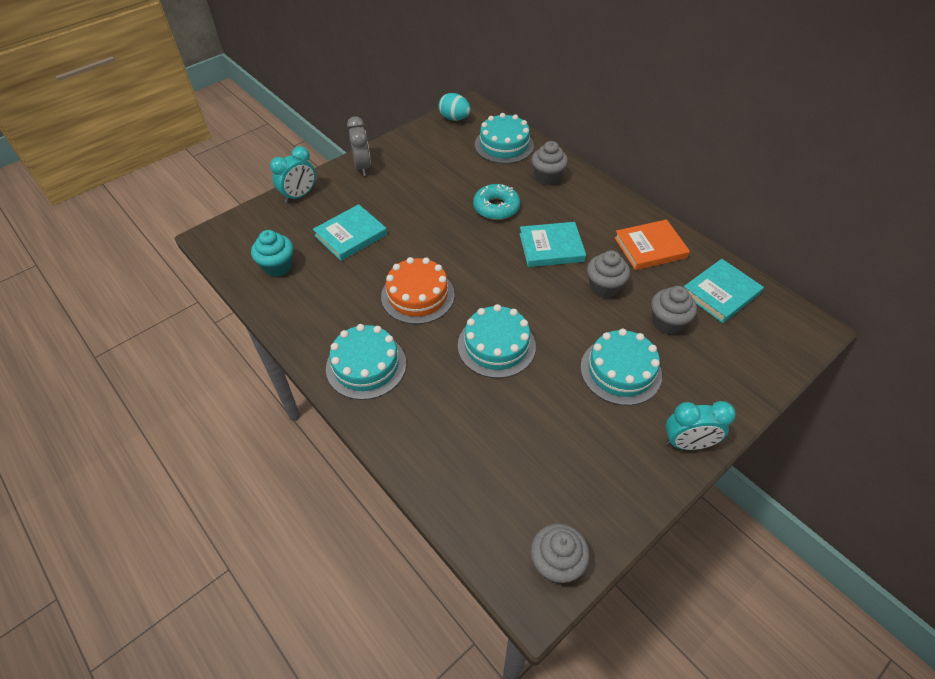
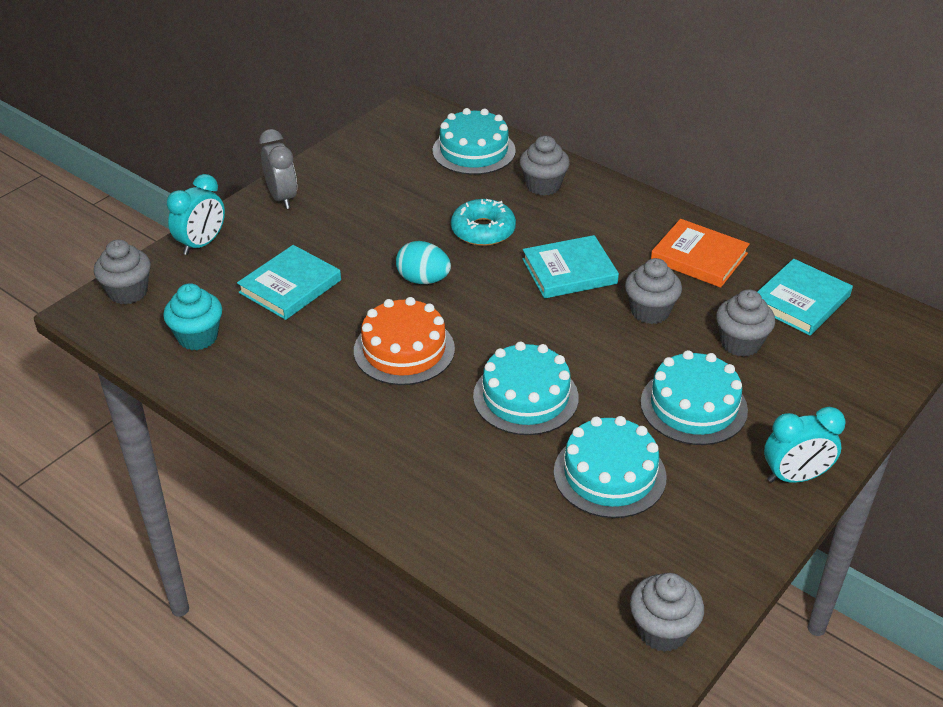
camera: 10 degrees left, 10 degrees down
turquoise cake [326,324,406,400] -> turquoise cake moved to [554,416,667,518]
turquoise egg [439,93,471,121] -> turquoise egg moved to [396,241,451,284]
orange book [614,219,690,270] -> orange book turned 60 degrees clockwise [651,219,750,288]
none -> grey cupcake [94,240,151,304]

